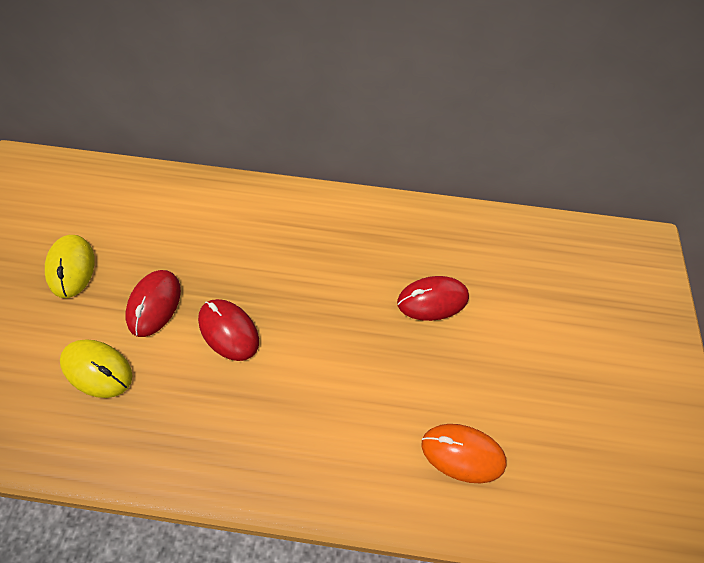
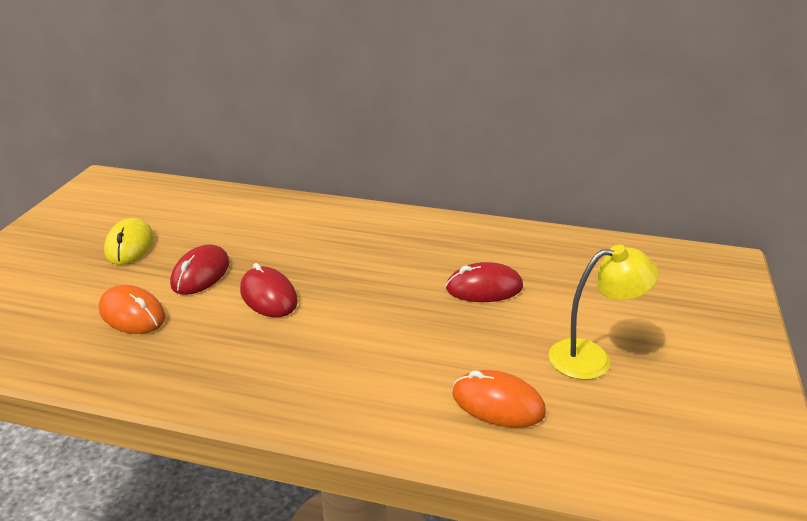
camera: 10 degrees right, 25 degrees down
yellow mouse [60,339,133,398] -> orange mouse [99,285,165,334]
none -> yellow lamp [549,244,659,380]

